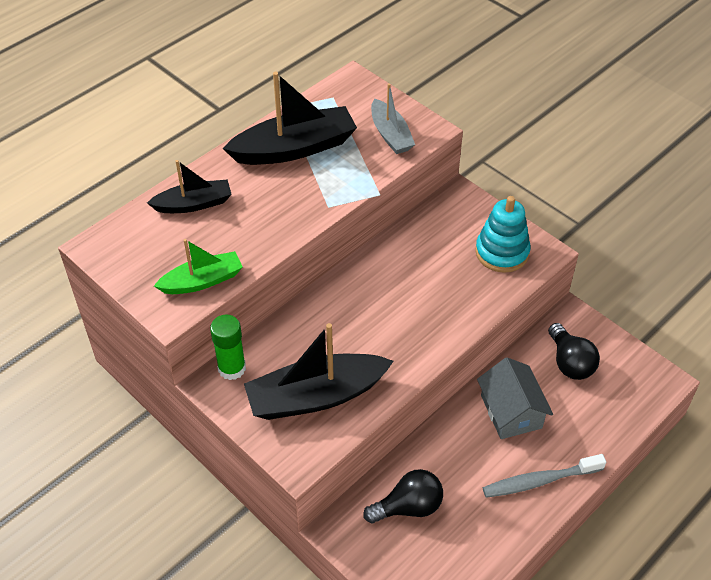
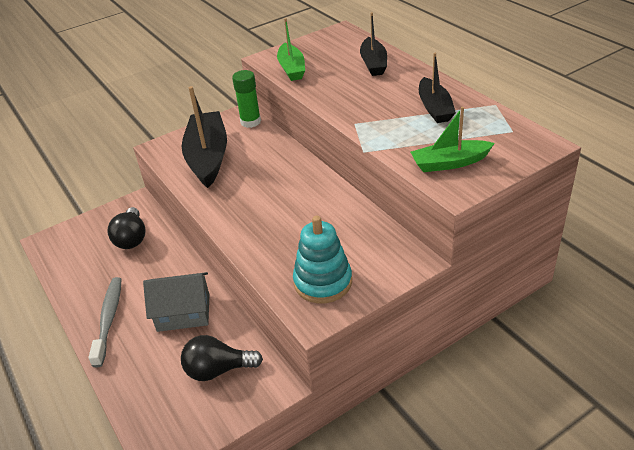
camera: 105 degrees right, 10 degrees down
black boat [223,71,357,165] -> black boat [419,53,456,123], size x0.60
grey boat [371,83,415,154] -> green boat [411,107,495,172]

